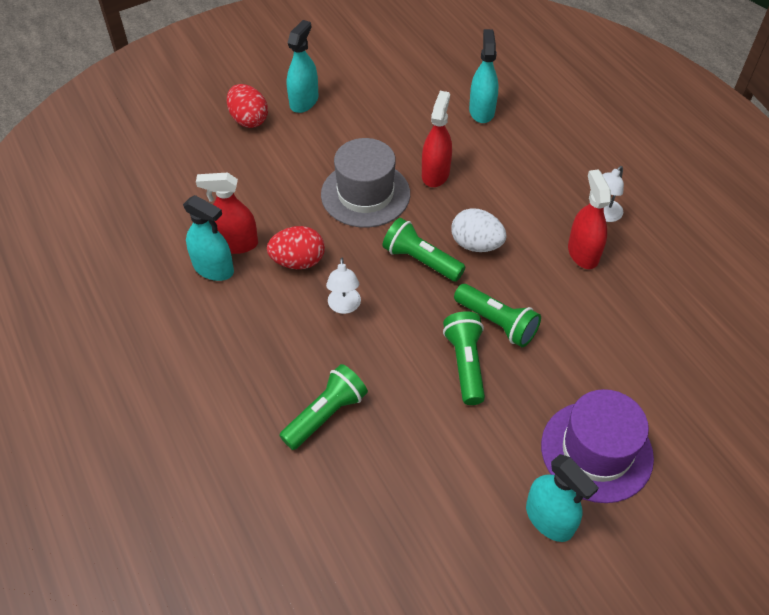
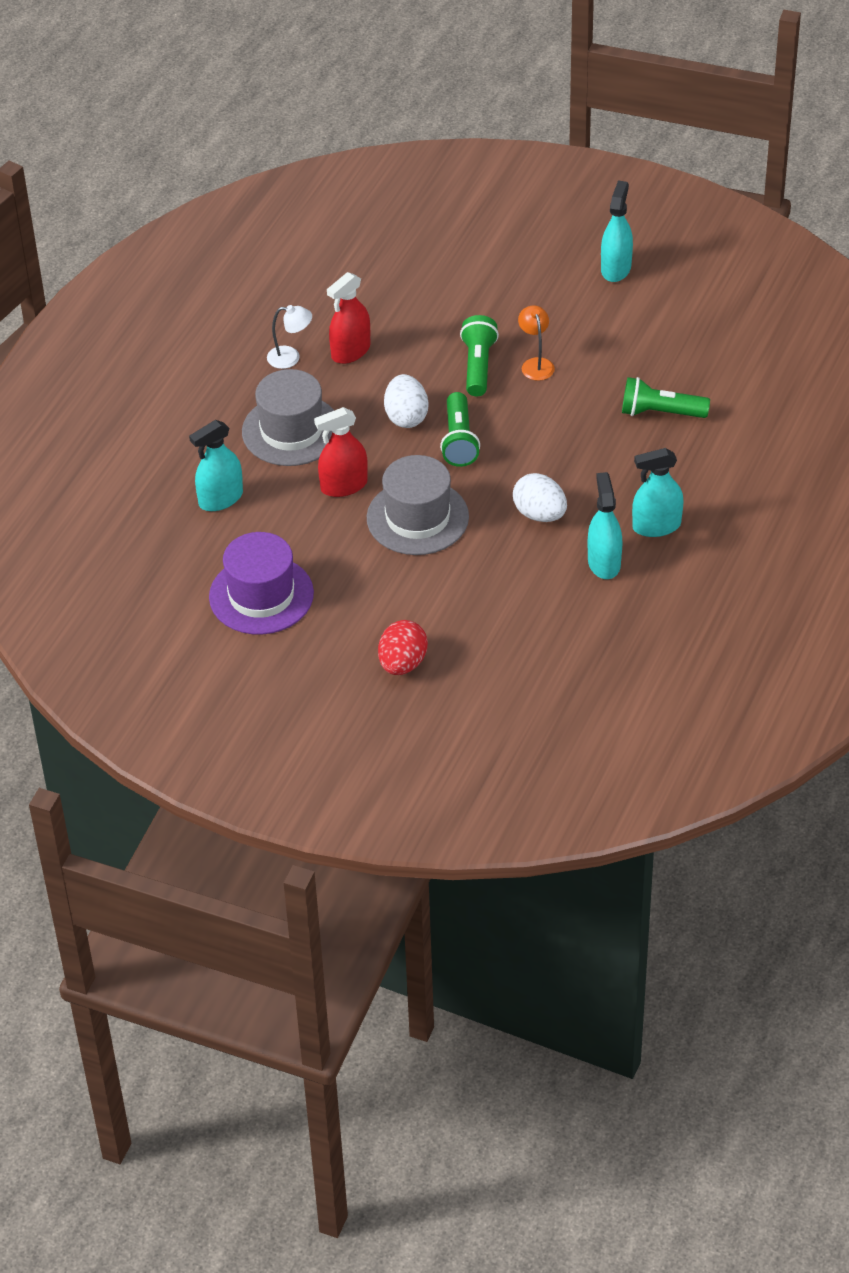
camera: 125 degrees left, 5 degrees down
red spray bottle [196,173,258,254] -> none
red egg [267,226,325,269] -> white egg [513,473,567,522]
turquoise spray bottle [287,20,318,113] -> turquoise spray bottle moved to [632,448,684,537]
white lamp [326,258,361,314] -> none
green flashlight [443,311,485,405] -> orange lamp [518,305,555,381]
purple hat [541,389,654,503] -> purple hat moved to [209,532,314,635]
none -> grey hat [242,369,335,466]

